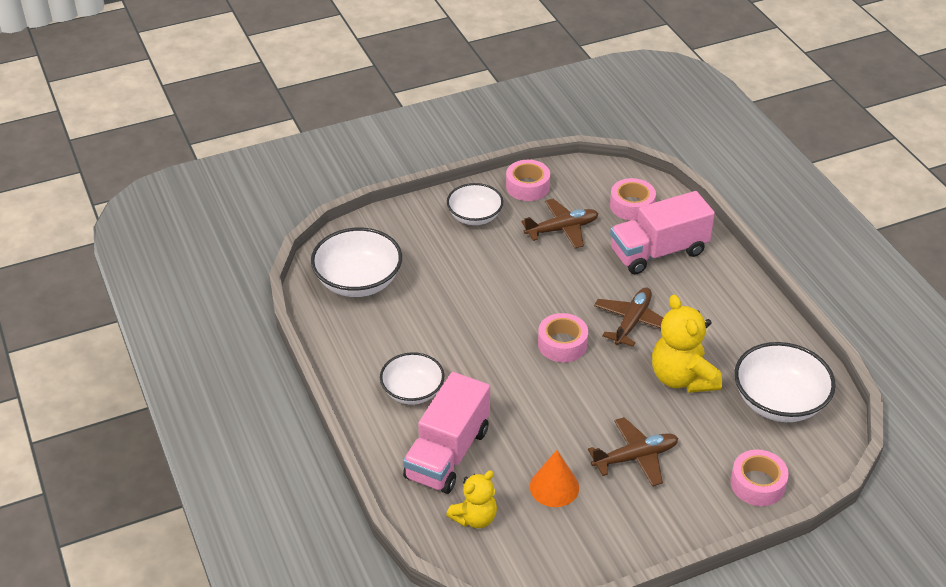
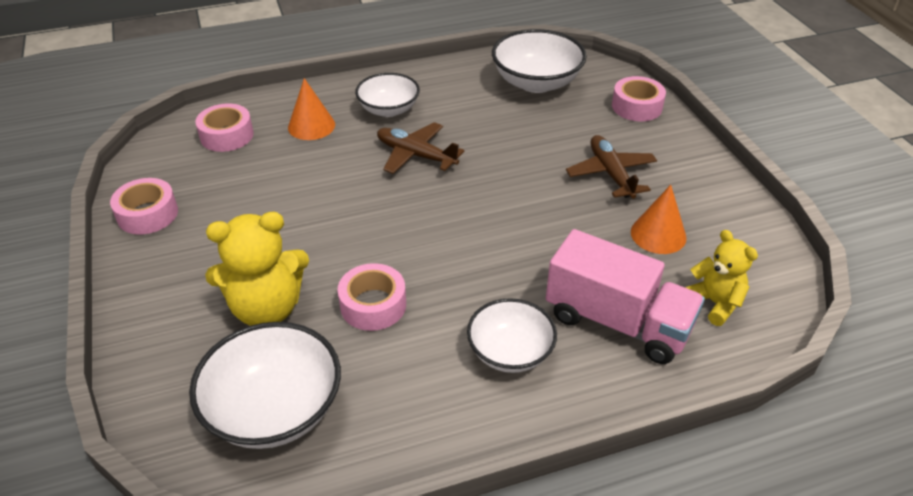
camera: 85 degrees left, 0 degrees up
white bowl [447,183,503,225] -> white bowl moved to [355,73,420,117]
brown plane [521,199,599,248] -> none
pink tape [538,313,588,362] -> pink tape moved to [338,263,406,331]
pink truck [610,191,715,274] -> orange cone [288,78,335,140]
yellow teddy bear [652,294,722,393] -> yellow teddy bear moved to [205,212,309,326]

